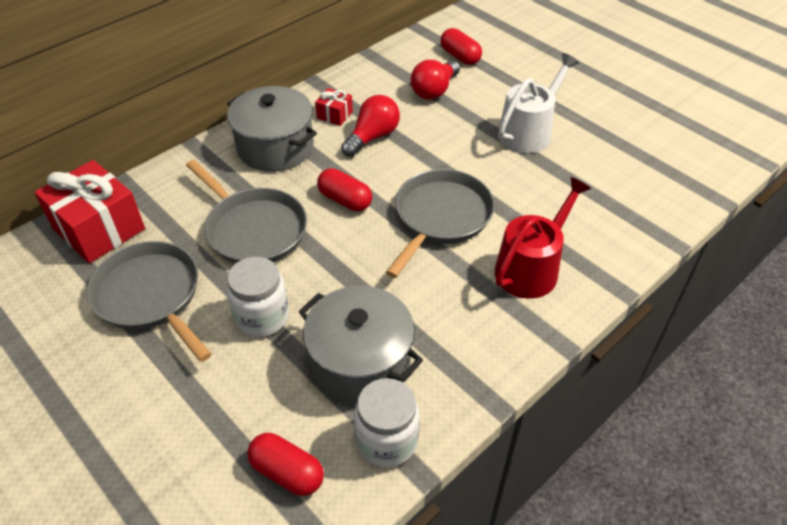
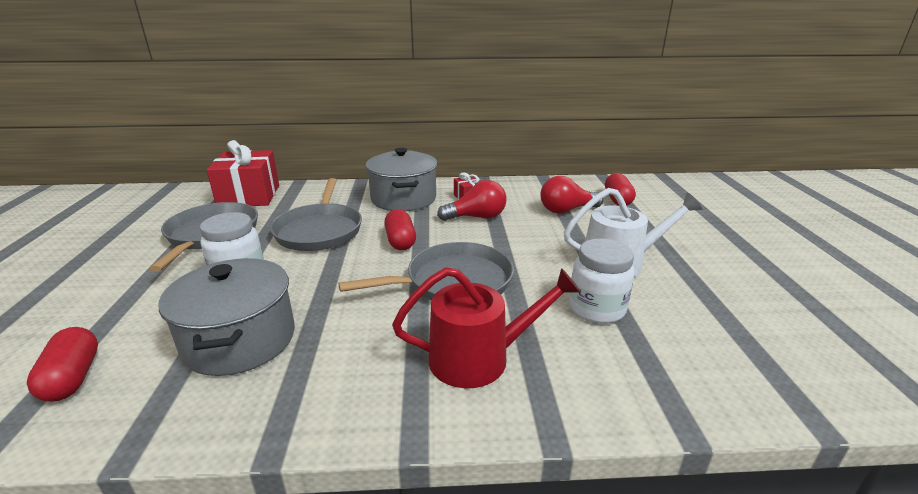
camera: 40 degrees right, 20 degrees down
white jar [354,378,420,467] -> white jar moved to [569,238,635,324]

